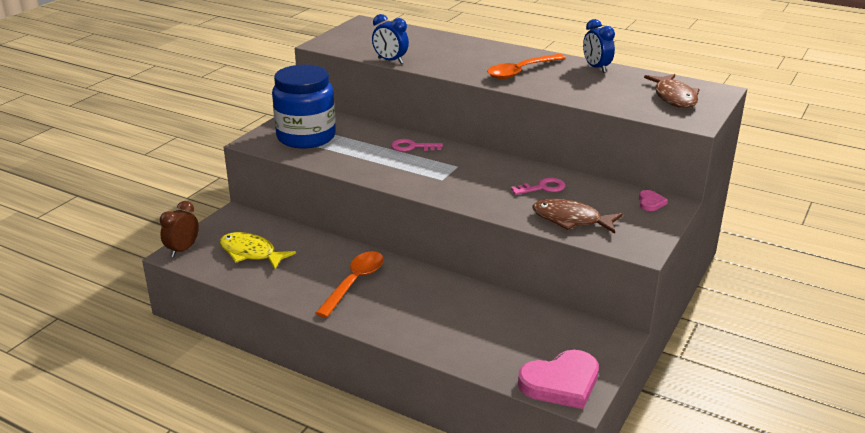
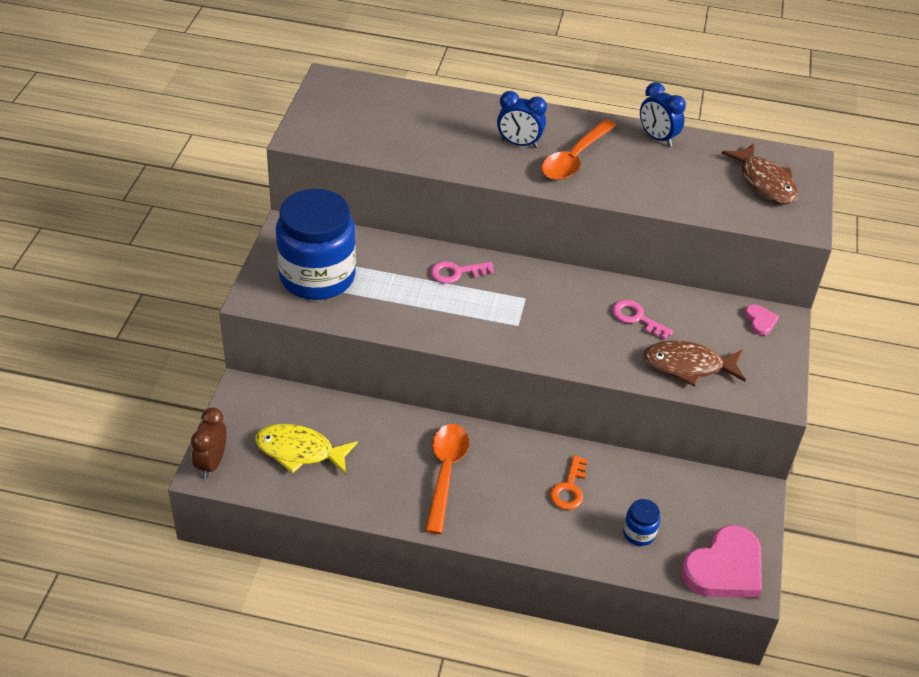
camera: 20 degrees left, 15 degrees up
blue clock [372,14,409,64] -> blue clock moved to [497,91,547,148]
pink key [511,178,565,195] -> pink key turned 105 degrees counterclockwise [612,300,673,340]
none -> orange key [550,455,587,510]
none -> blue jar [623,499,660,546]

